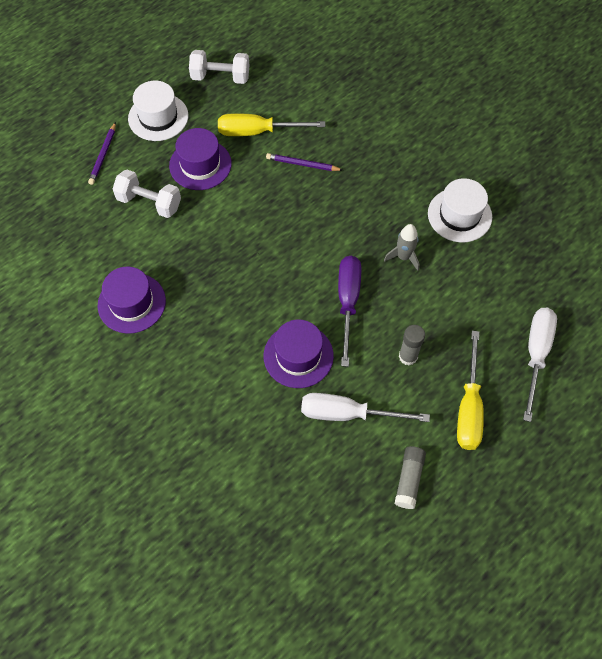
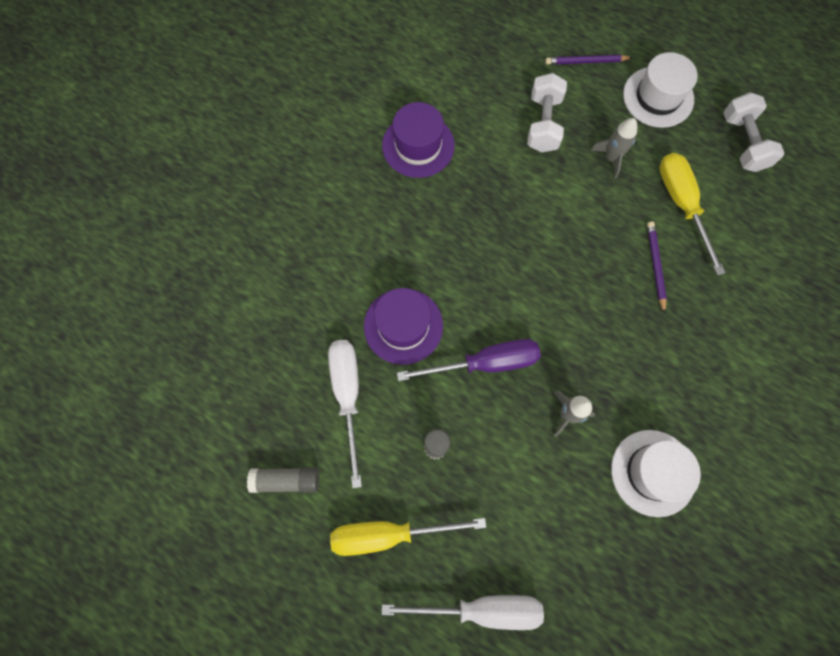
camera: 75 degrees right, 10 degrees up
purple hat [169,128,232,190] -> grey rocket [590,118,637,179]

